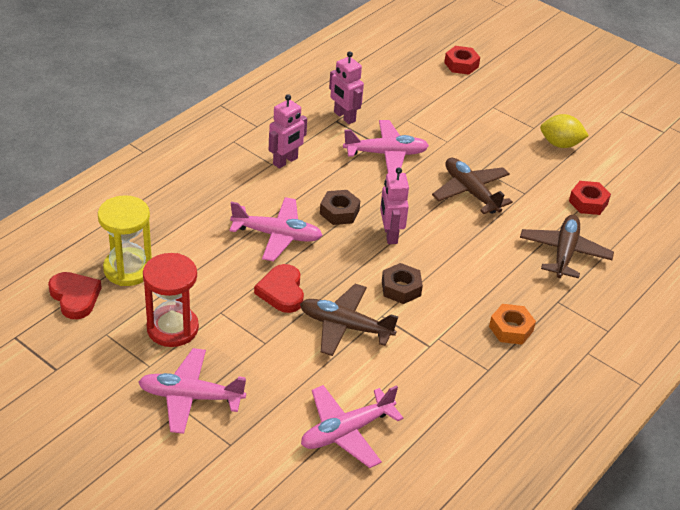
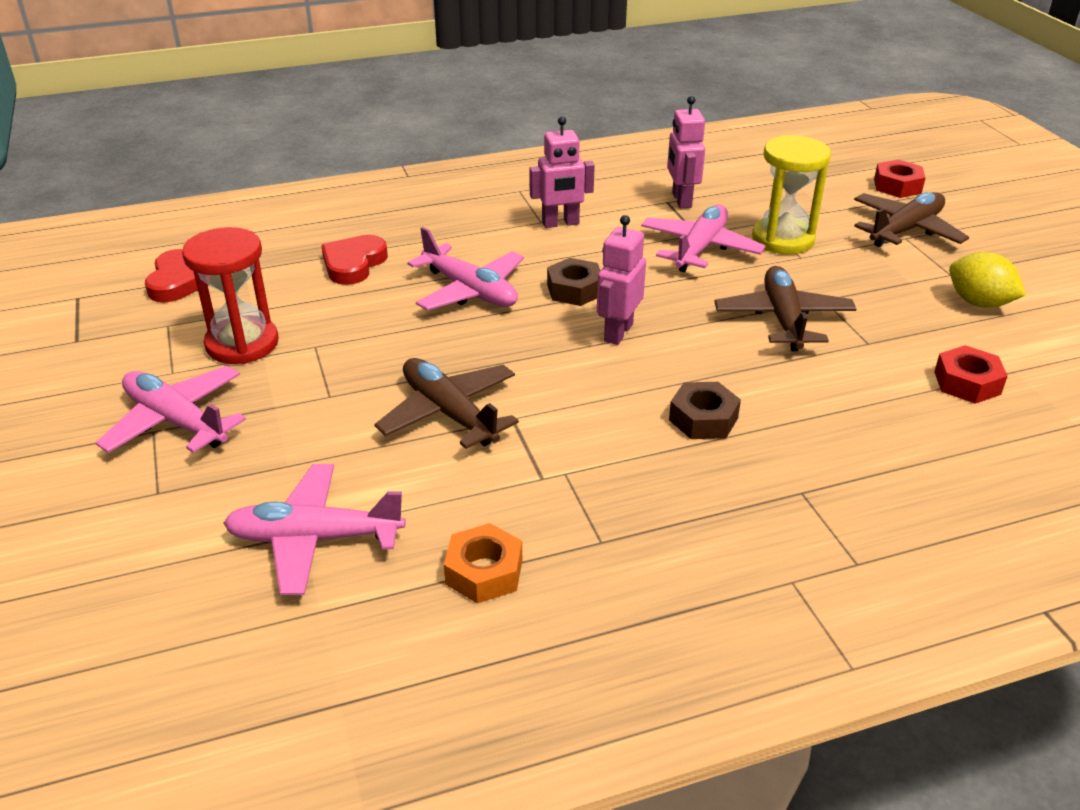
camera: 35 degrees right, 5 degrees down
yellow hourglass [98,195,152,286] -> yellow hourglass moved to [752,135,831,254]
red heart [254,264,304,313] -> red heart moved to [321,235,388,285]
pink plane [343,120,429,173] -> pink plane turned 90 degrees counterclockwise [641,205,765,272]
brown nut [382,263,423,304] -> brown nut moved to [669,382,741,439]
orange nut [489,304,536,345] -> orange nut moved to [444,523,522,604]
brown plane [520,215,614,278] -> brown plane moved to [854,192,969,247]

